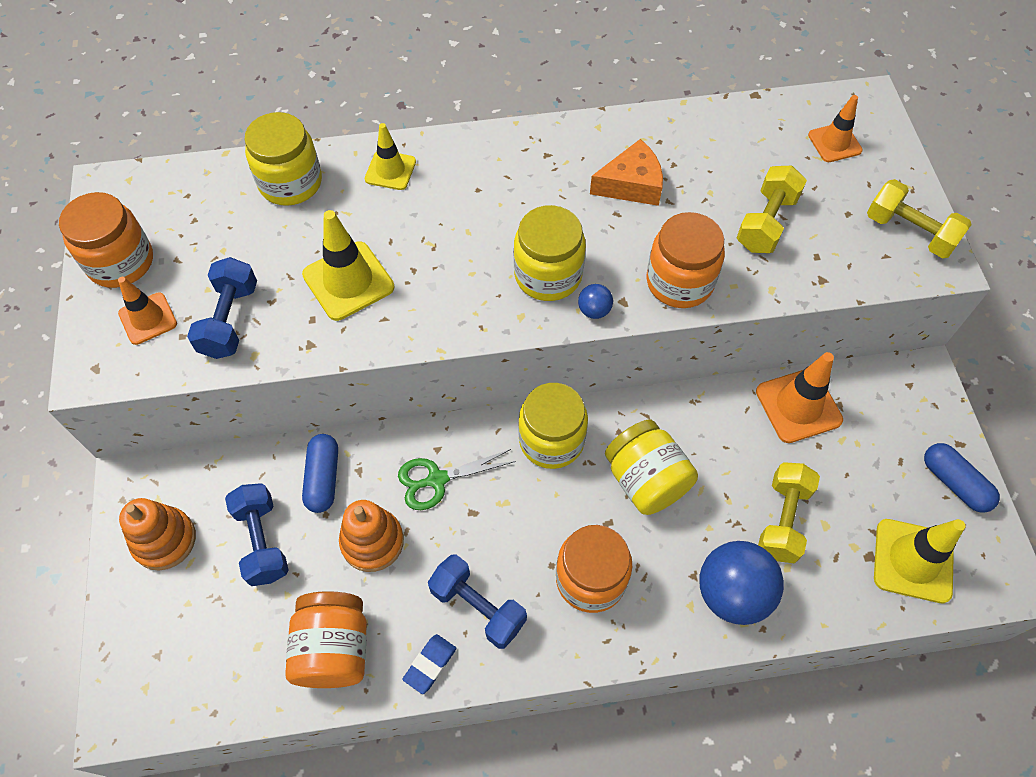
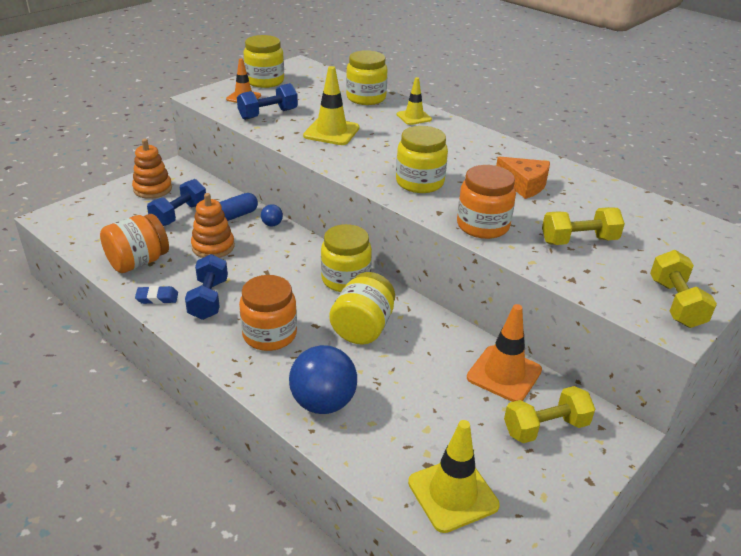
camera: 50 degrees right, 25 degrees down
orange jar [59,192,153,288] -> yellow jar [243,35,284,88]
green scissors [398,449,516,510] -> none
blue ball [578,284,613,319] -> blue ball moved to [261,204,283,226]
yellow dumbbell [758,462,820,563] -> yellow dumbbell moved to [504,386,595,443]
orange traffic cone [808,95,863,162] -> none
blue capsule [924,443,1000,513] -> none

